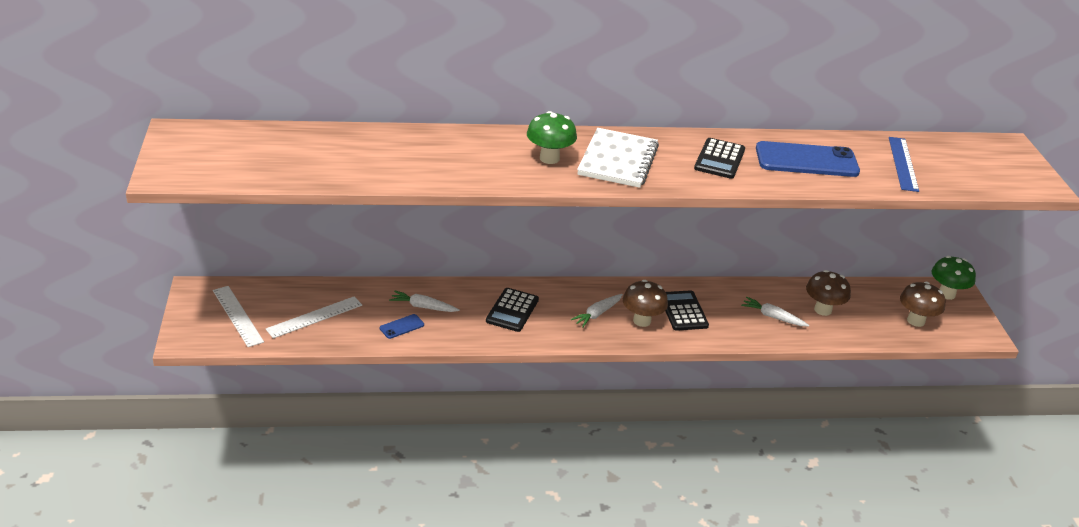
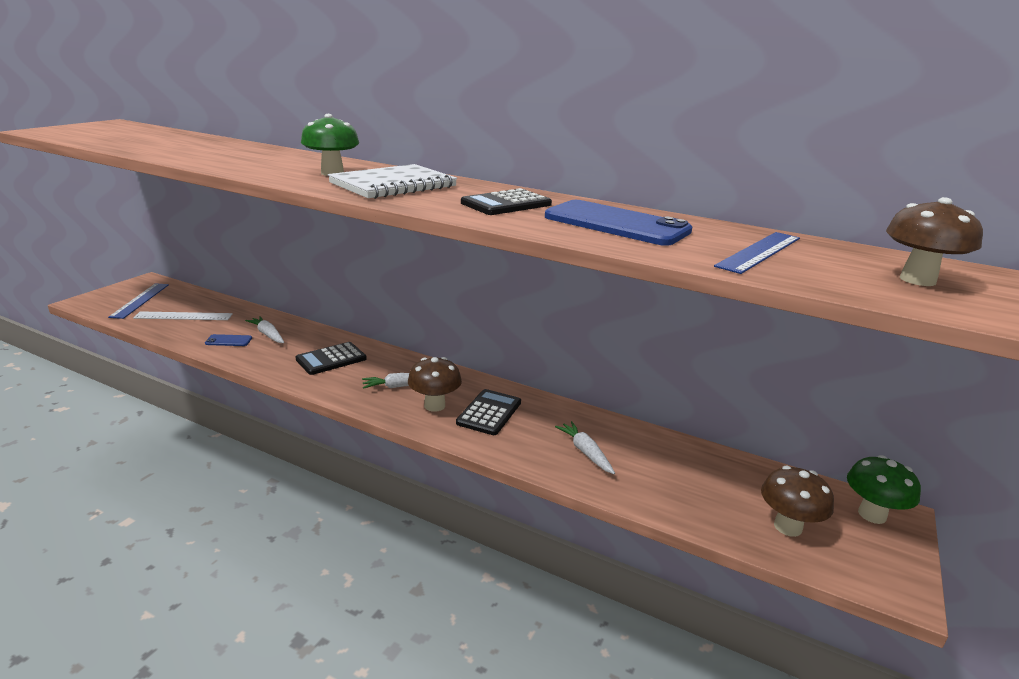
camera: 35 degrees right, 10 degrees down
white ruler [213,286,264,347] -> blue ruler [108,283,169,319]
brown mushroom [806,270,851,316] -> brown mushroom moved to [886,197,983,286]

